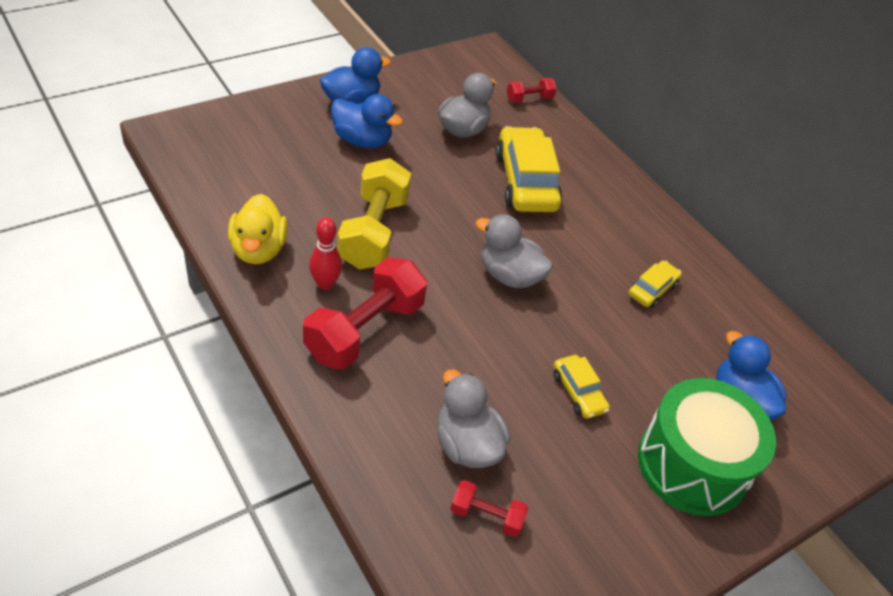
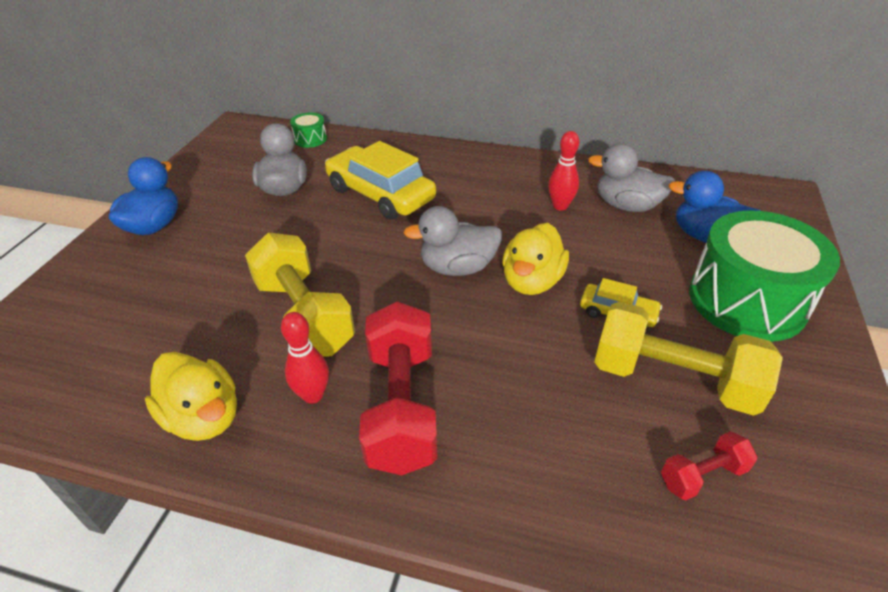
camera: 35 degrees left, 5 degrees down
blue duck [331,94,403,148] -> none
grey duck [437,370,510,468] -> grey duck moved to [588,143,675,212]
red dumbbell [507,78,557,103] -> green drum [290,113,327,148]
yellow car [628,261,682,308] -> red bowling pin [548,131,579,211]
none -> yellow duck [502,223,569,295]
none -> yellow dumbbell [594,301,783,416]

